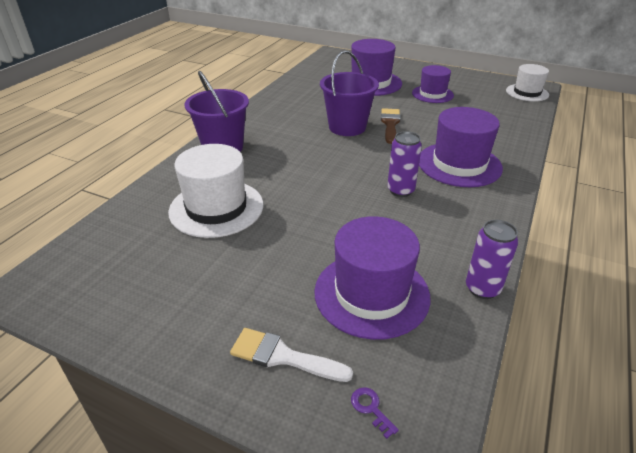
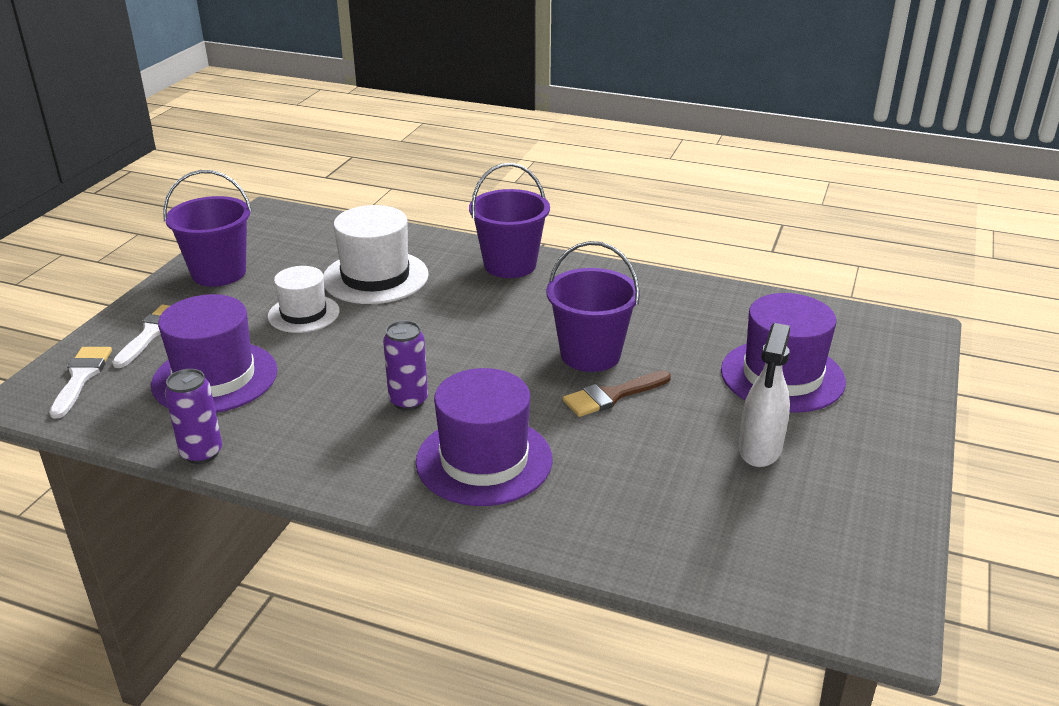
camera: 85 degrees right, 5 degrees down
purple key [351,387,399,439] -> white brush [49,347,112,419]
brown brush [381,108,401,144] -> brown brush turned 150 degrees clockwise [563,371,671,417]
purple hat [412,65,454,103] -> white spray bottle [739,323,790,467]
white hat [506,64,549,102] -> white hat moved to [268,266,340,333]
none -> purple bucket [163,170,252,287]

